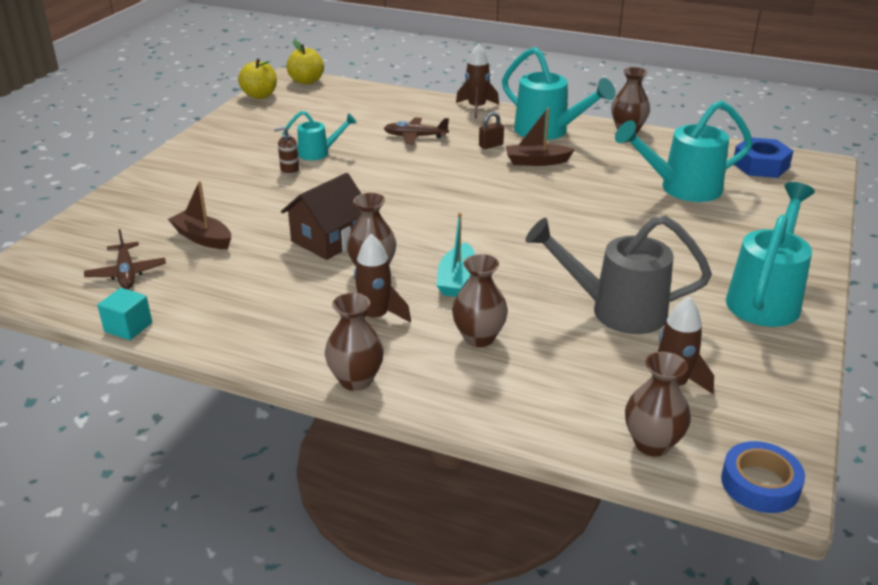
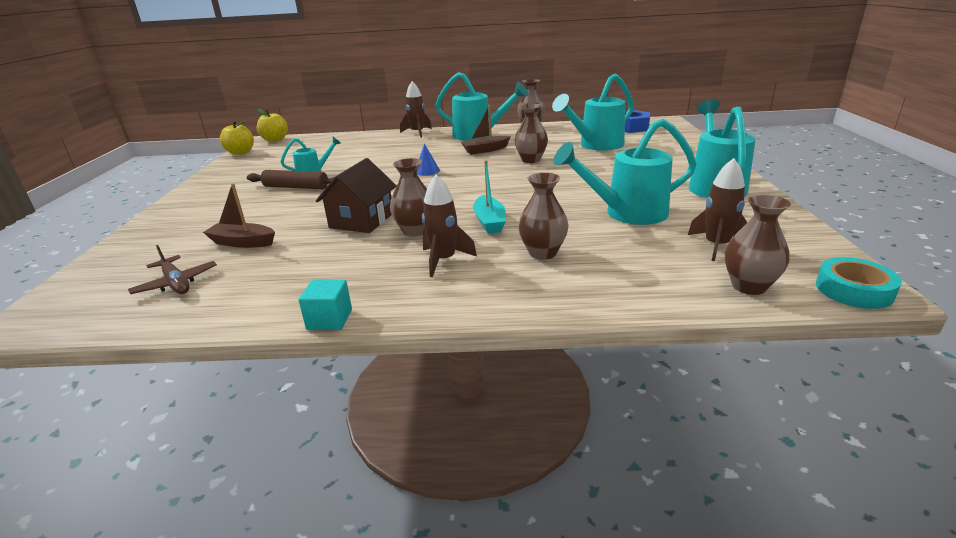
camera: 20 degrees left, 5 degrees down
turquoise cube [97,288,152,340] -> turquoise cube moved to [299,280,352,330]
brown soap dispenser [274,126,299,175] -> brown rolling pin [247,170,335,189]
brown vase [325,293,384,391] -> brown vase moved to [515,104,548,163]
brown plane [384,118,449,144] -> none
brown padlock [479,112,504,149] -> none
grey watering can [525,215,712,334] -> turquoise watering can [553,119,697,225]
blue tape [721,441,805,513] -> turquoise tape [816,257,902,309]
none -> blue cone [417,143,440,176]

